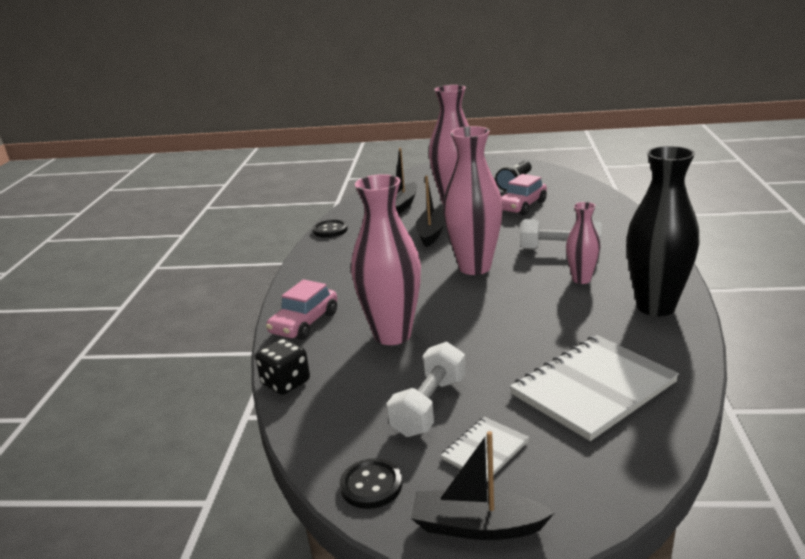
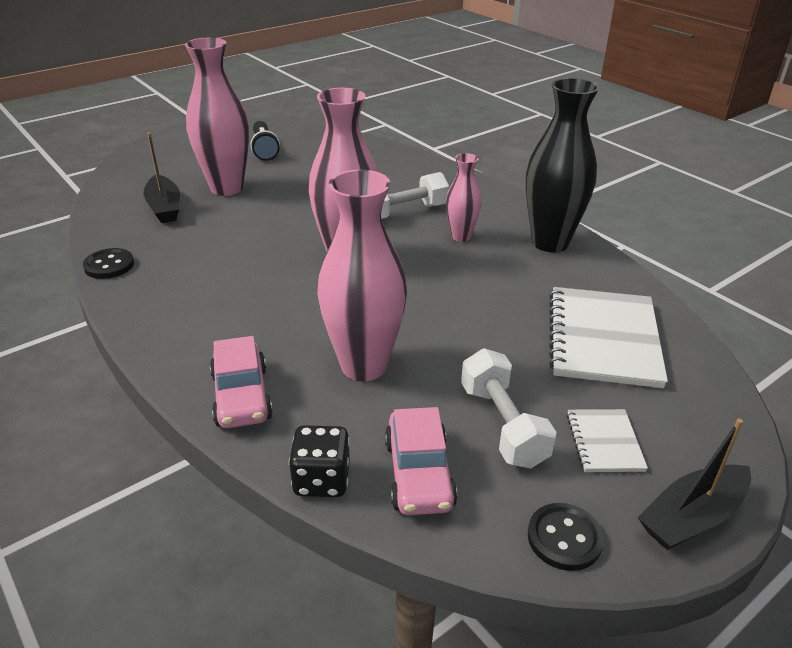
camera: 45 degrees left, 10 degrees up
black boat [415,176,445,247] -> none
pink car [501,174,547,215] -> pink car moved to [385,407,458,515]

